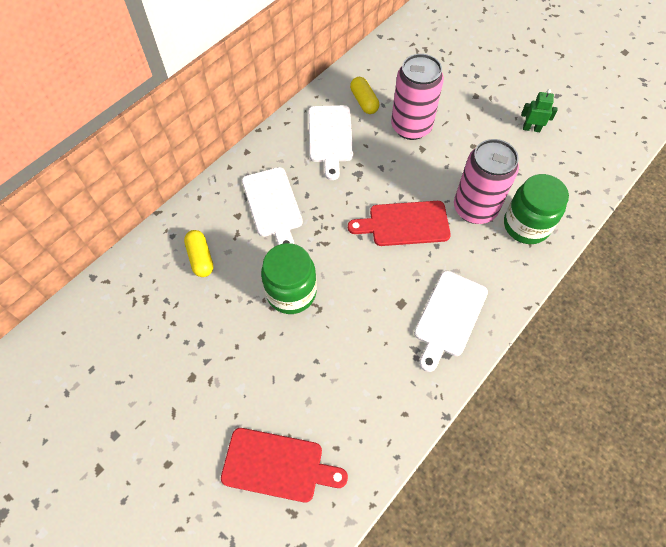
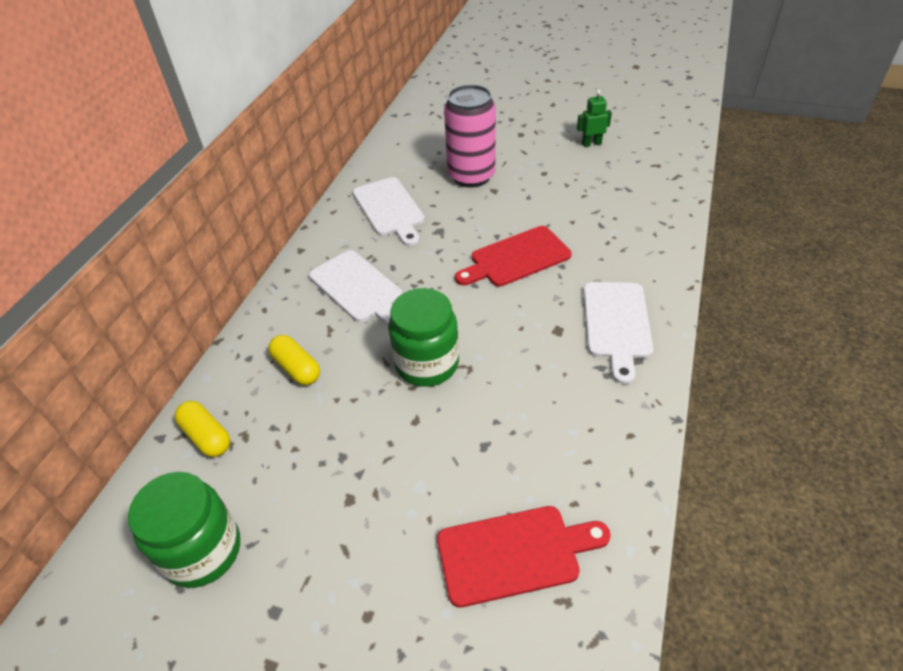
camera: 20 degrees left, 15 degrees down
yellow capsule [350,77,379,114] -> yellow capsule moved to [175,401,230,457]
pink can [454,139,519,224] -> none
green jar [504,174,569,244] -> green jar moved to [128,472,240,588]

